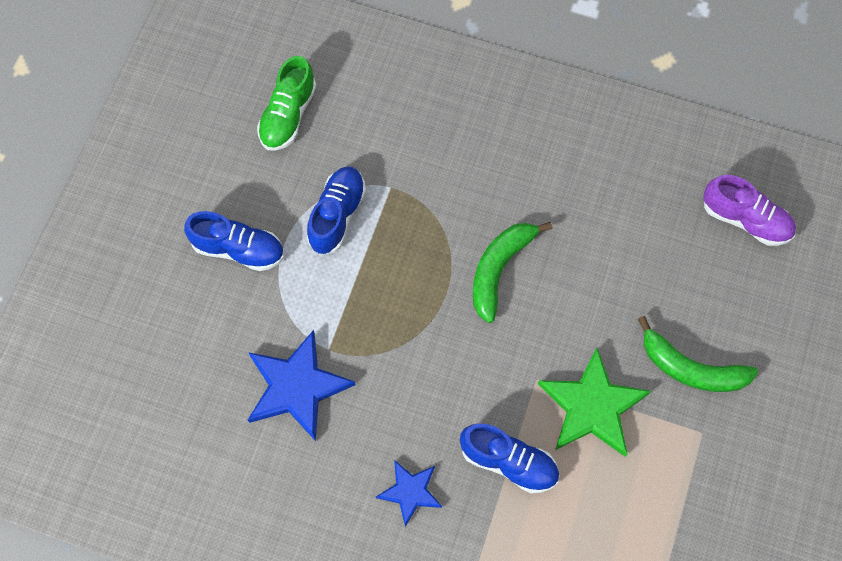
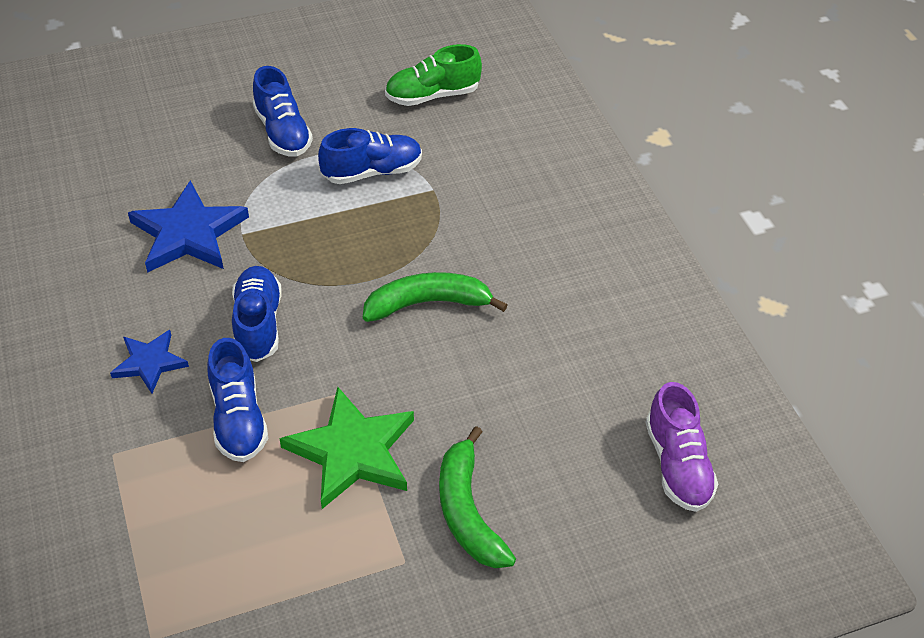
camera: 50 degrees right, 20 degrees down
none -> blue shoe [232,266,282,362]

